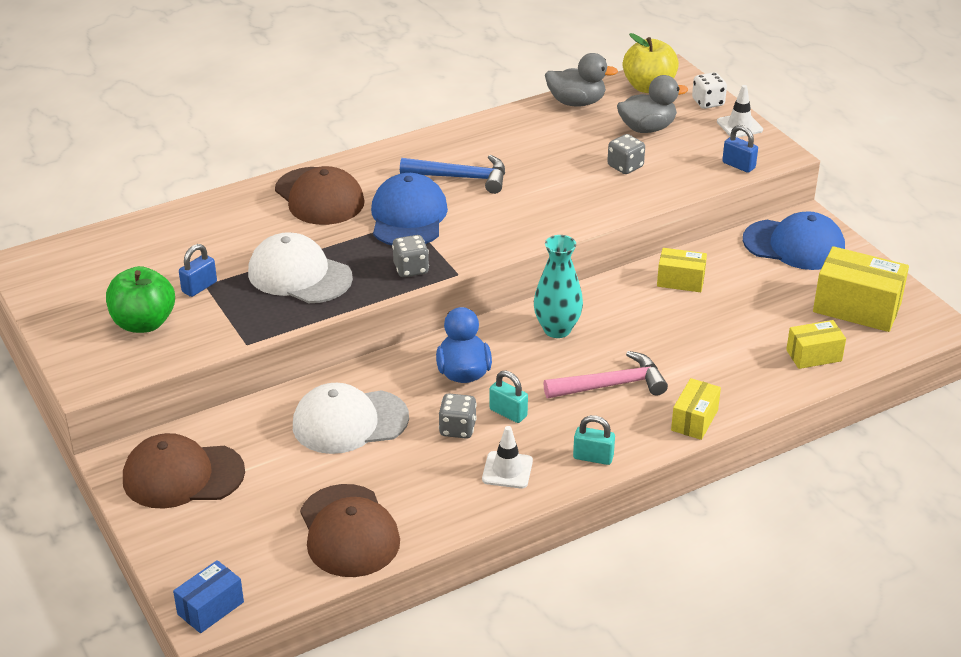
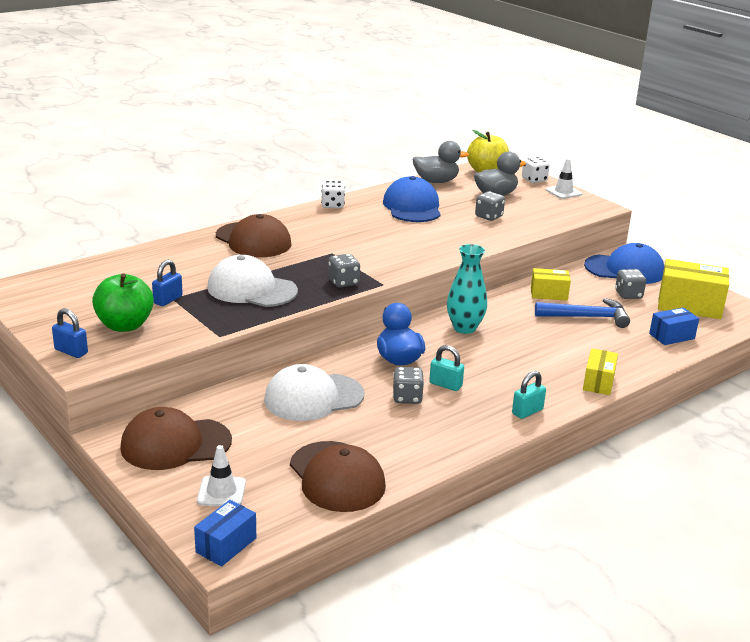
camera: 10 degrees left, 10 degrees down
blue cap [371,173,448,245] -> blue cap moved to [383,176,441,222]
blue hammer [400,155,505,194] -> blue hammer moved to [535,298,630,328]
white traffic cone [482,426,533,488] -> white traffic cone moved to [197,445,246,506]
pink hammer [543,351,668,398] -> none
turquoise padlock [573,415,615,465] -> turquoise padlock turned 45 degrees counterclockwise [512,371,546,419]
blue padlock [722,125,758,173] -> blue padlock moved to [52,308,88,358]
yellow box [786,320,846,369] -> blue box [649,307,699,345]
none -> white dice [321,181,345,208]
none -> grey dice [615,269,646,299]

